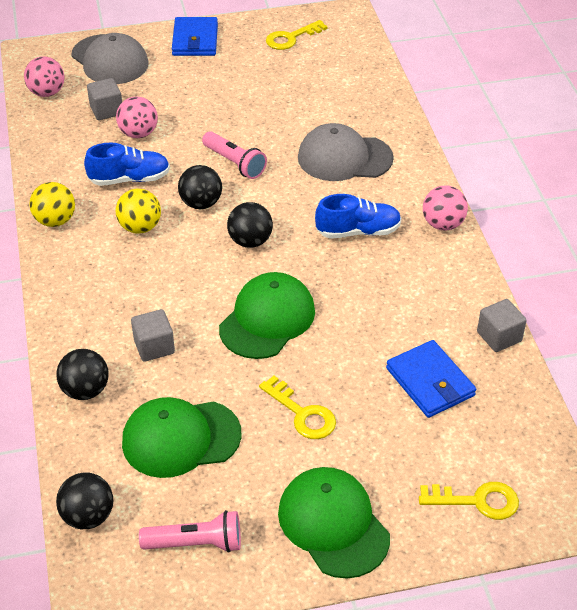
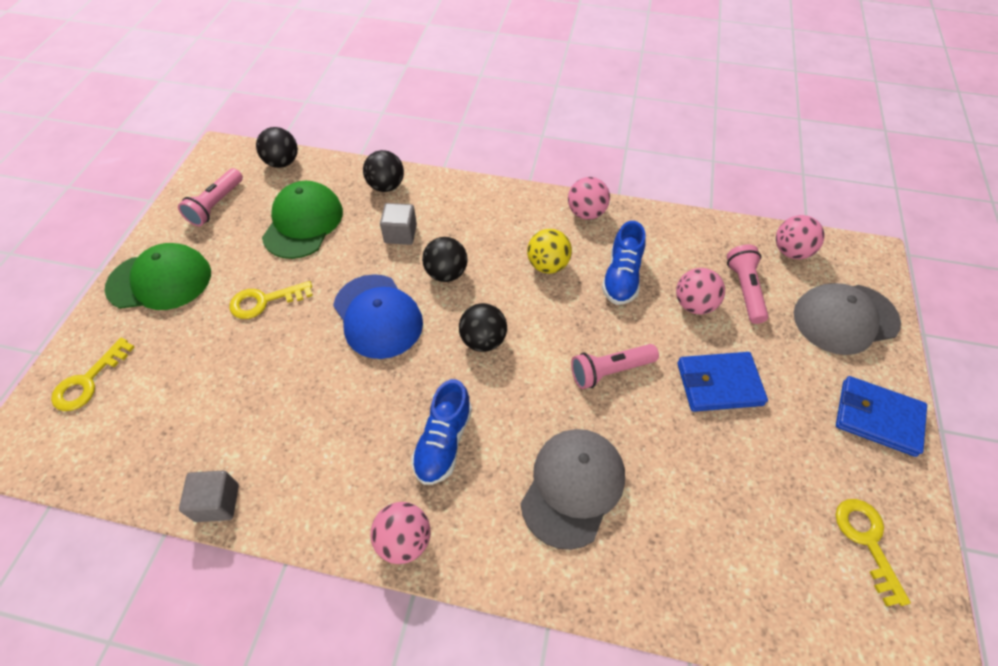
camera: 115 degrees right, 10 degrees up
yellow ball [29,182,75,227] -> pink ball [568,177,610,220]
grey cube [87,78,122,120] -> pink flashlight [727,244,768,324]
black ball [178,165,222,209] -> black ball moved to [422,237,468,282]
green cap [219,272,315,359] -> blue cap [333,274,423,359]
blue wallet [386,340,476,418] -> blue wallet moved to [677,352,768,412]

